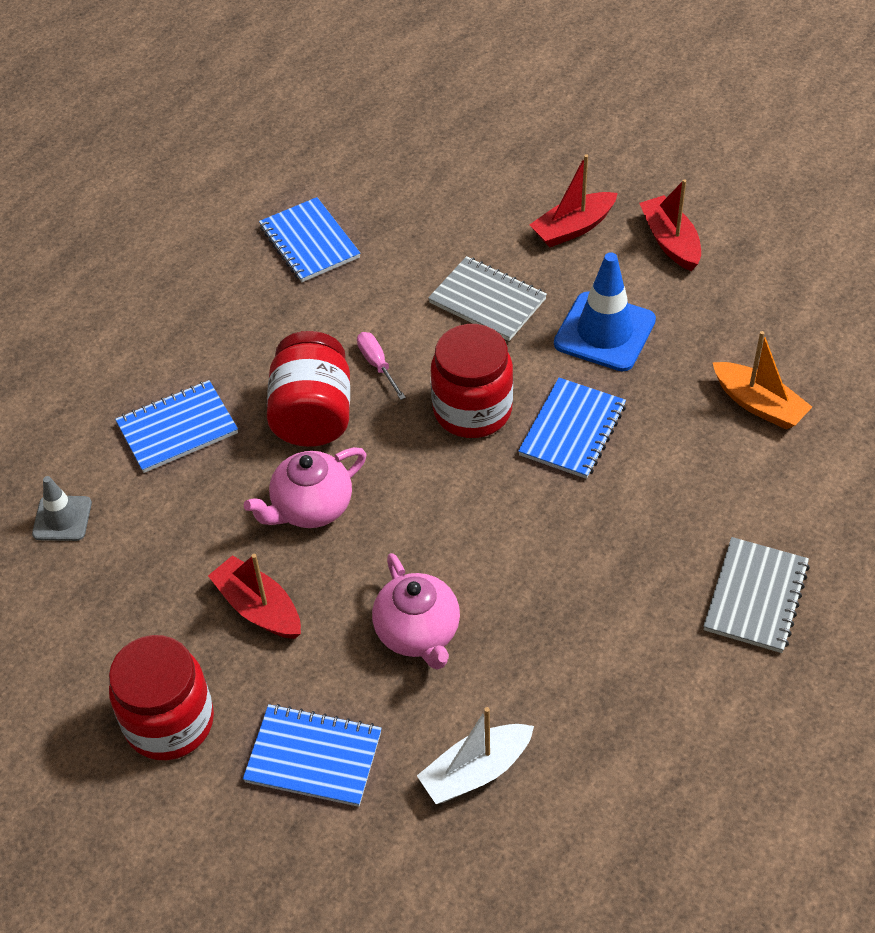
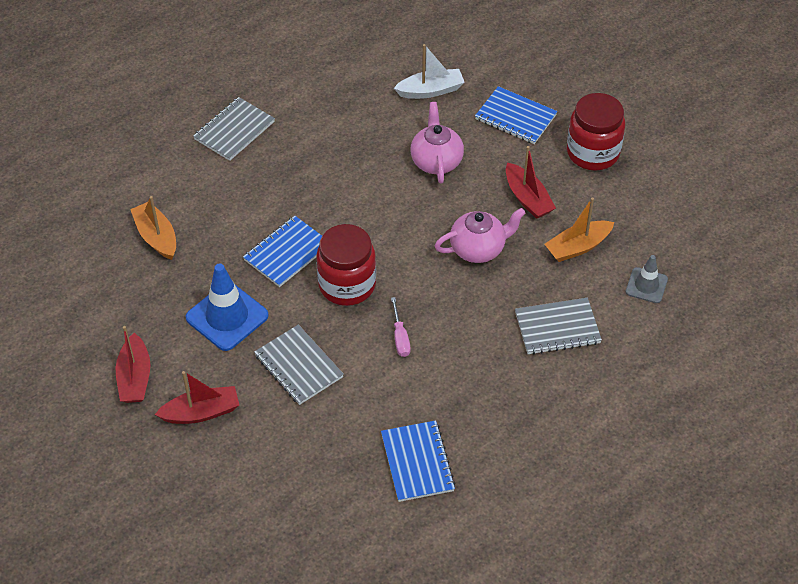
camera: 165 degrees left, 0 degrees up
blue notebook [115,380,238,473] -> grey notebook [515,298,602,355]
red jar [267,331,350,447] -> none
none -> orange boat [545,197,614,262]

